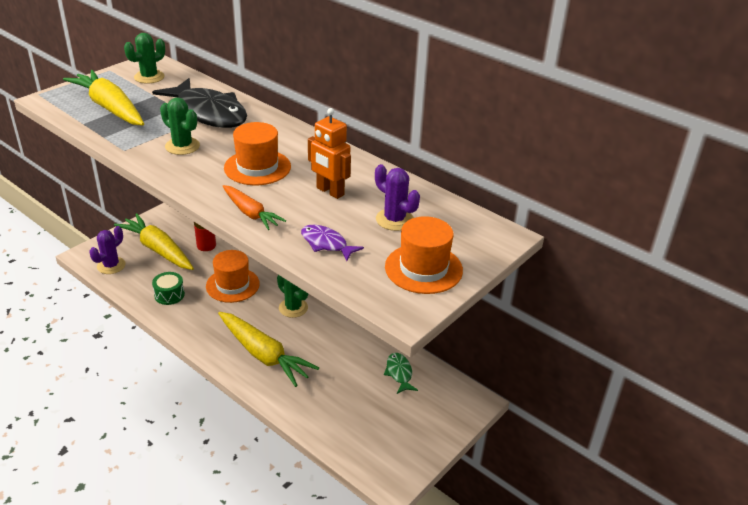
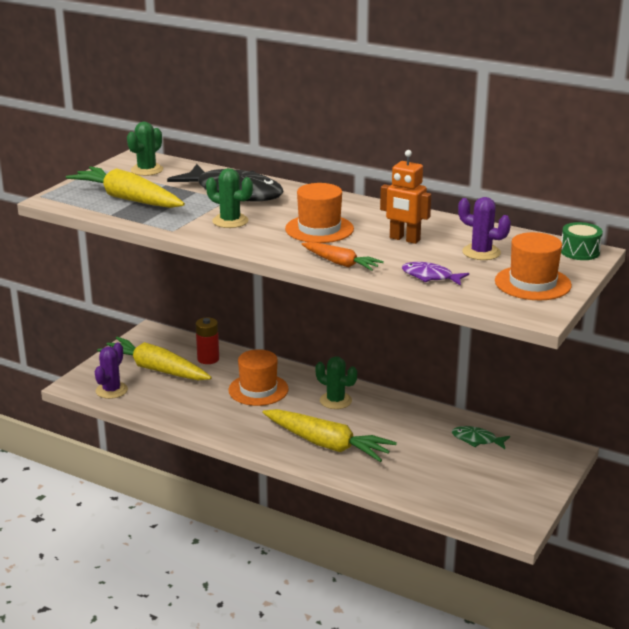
camera: 10 degrees left, 10 degrees down
green drum [152,272,185,305] -> green drum moved to [561,222,603,260]
green fish [384,353,418,394] -> green fish turned 45 degrees counterclockwise [452,426,510,449]

